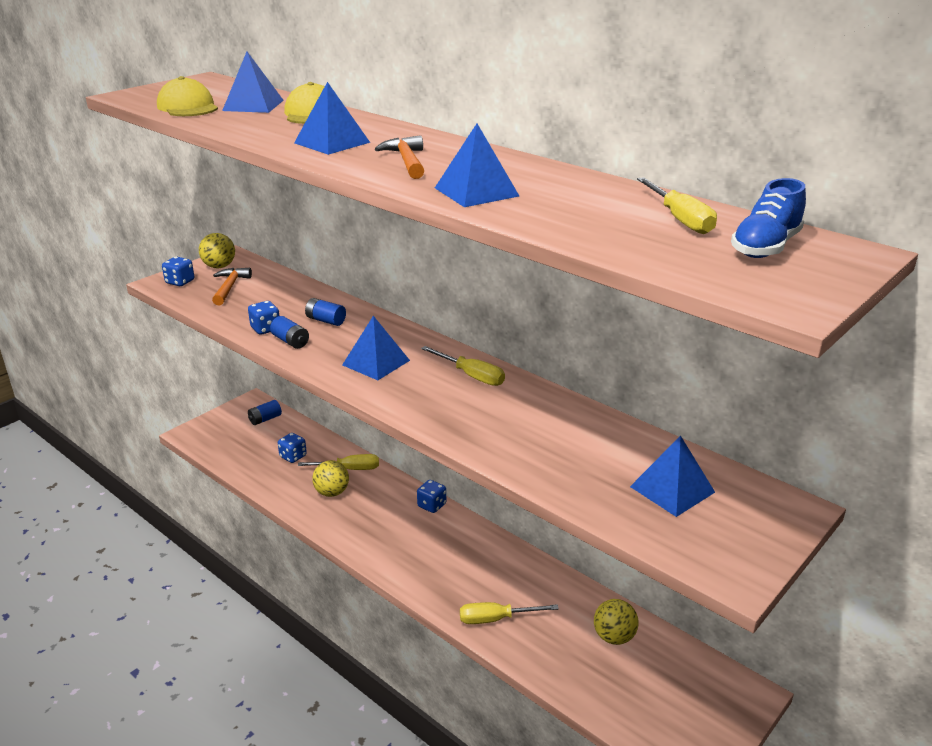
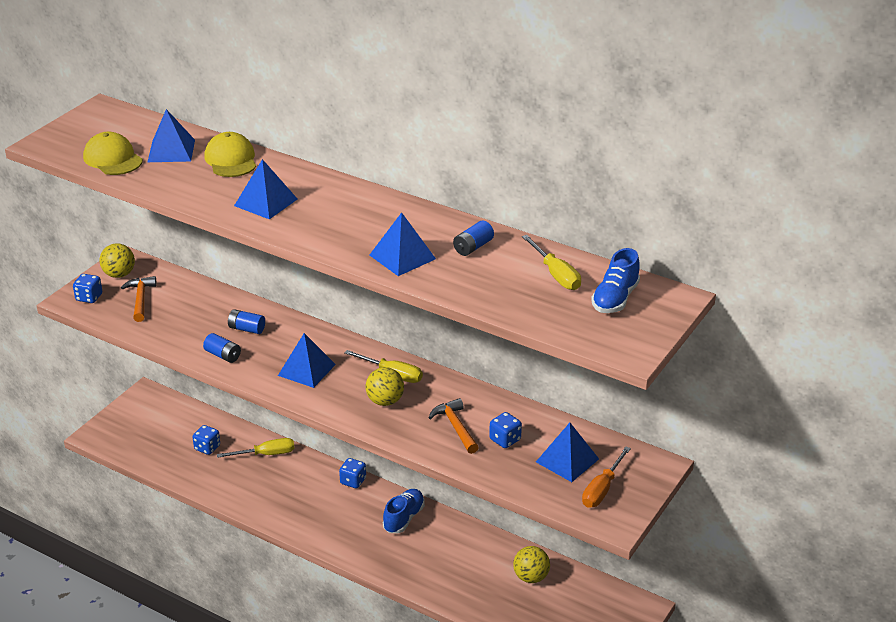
camera: 10 degrees left, 5 degrees up
blue dice [248,301,279,335] -> blue dice moved to [489,412,522,448]
blue battery [248,400,282,425] -> blue battery moved to [453,220,494,256]
yellow ball [312,460,349,497] -> yellow ball moved to [366,367,404,406]
orange hammer [375,135,424,179] -> orange hammer moved to [429,398,479,454]
yellow screwdriver [460,602,559,624] -> none
none -> blue shoe [383,489,425,533]
none -> orange screwdriver [582,446,631,508]

